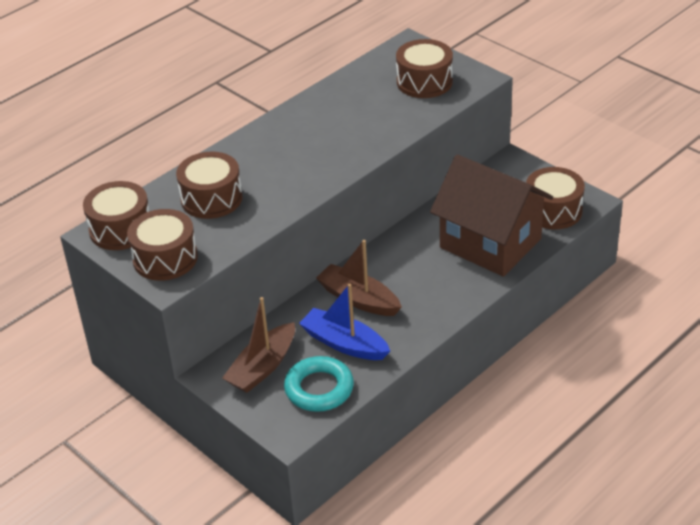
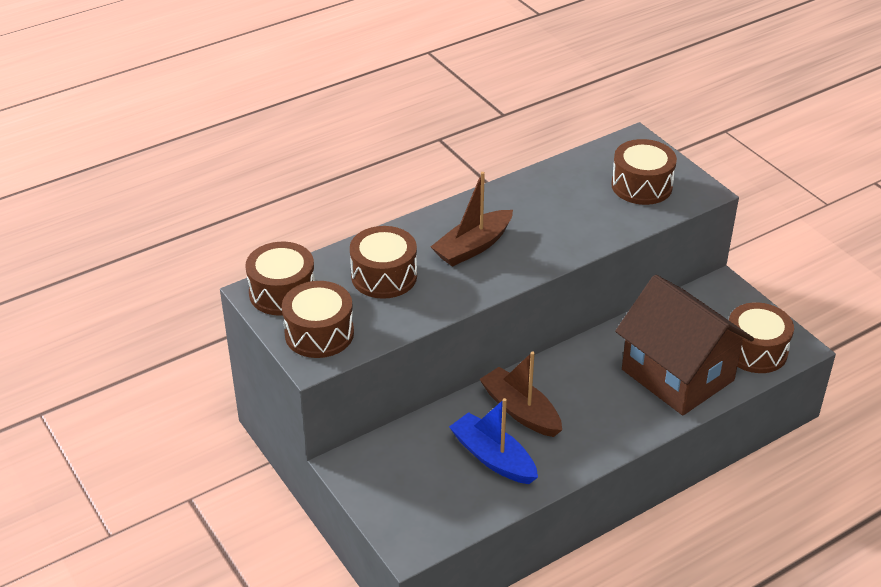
camera: 10 degrees right, 0 degrees up
brown boat [222,297,295,393] -> brown boat moved to [431,172,513,267]
turquoise ring [284,356,354,412] -> none

